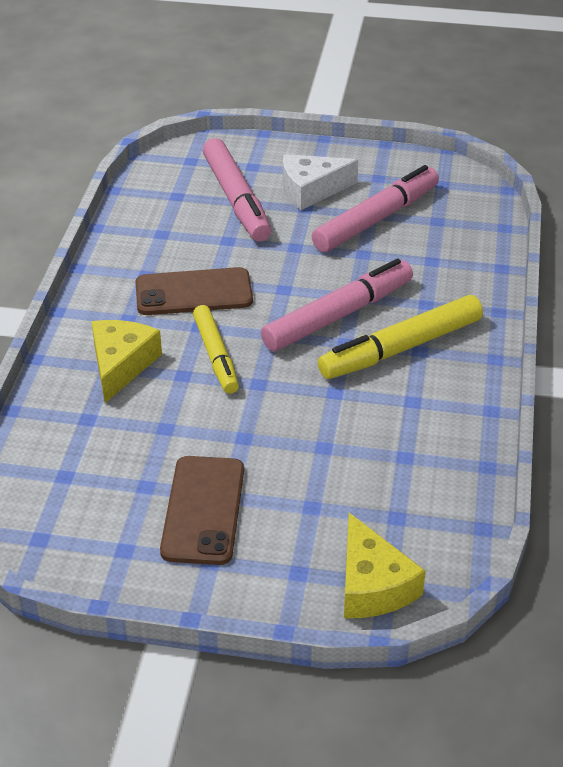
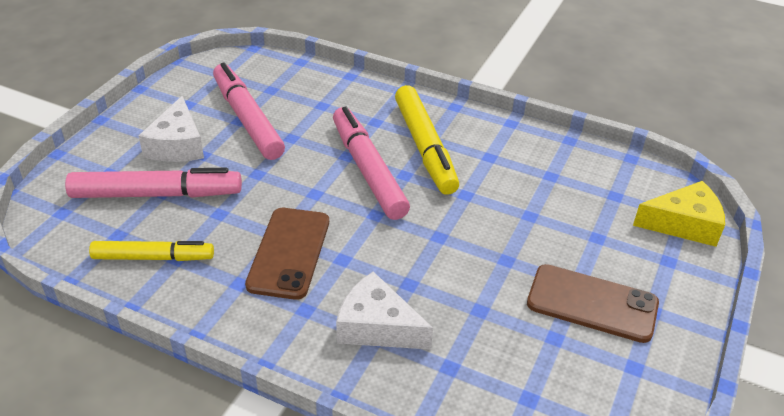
camera: 75 degrees left, 0 degrees up
yellow cheese [91,320,162,403] -> white cheese [336,271,433,350]
yellow marker [193,305,239,394] -> yellow marker moved to [89,241,214,261]

